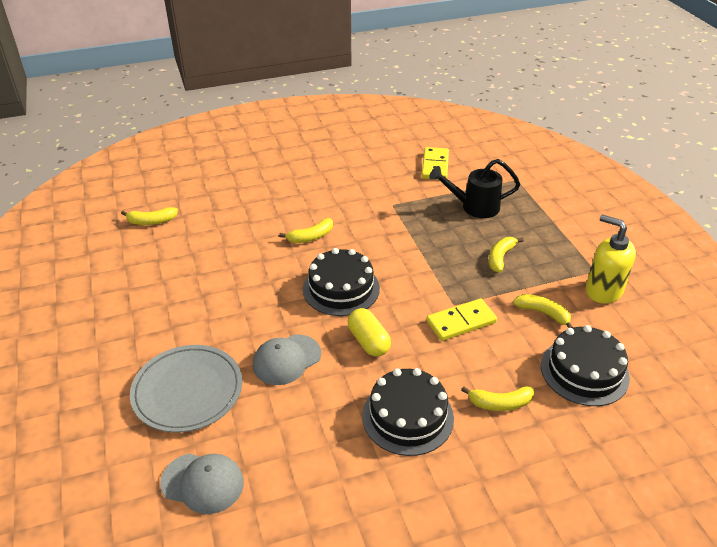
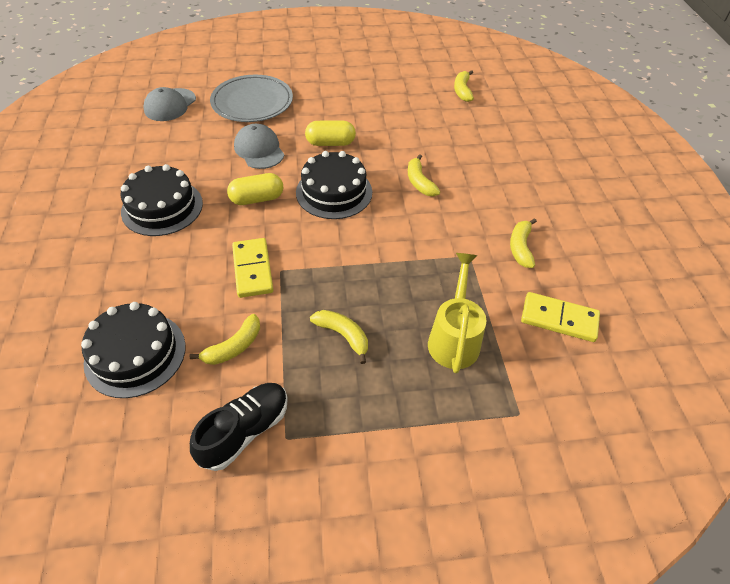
camera: 100 degrees right, 10 degrees up
black watering can [429,159,520,218] -> yellow watering can [428,253,486,374]
yellow banana [461,386,534,411] -> yellow banana moved to [510,218,537,268]
yellow soap dispenser [586,215,636,304] -> black shoe [190,383,288,471]
none -> yellow capsule [305,121,356,146]

